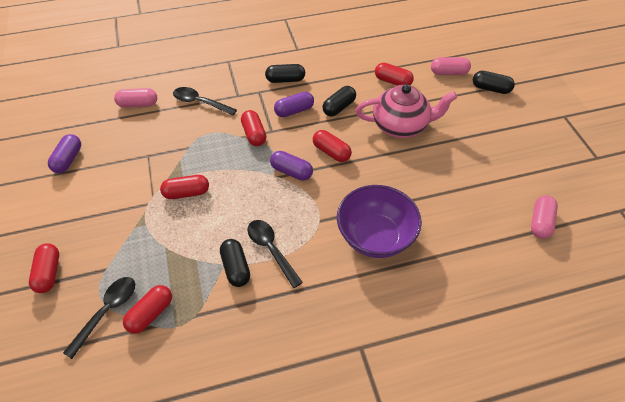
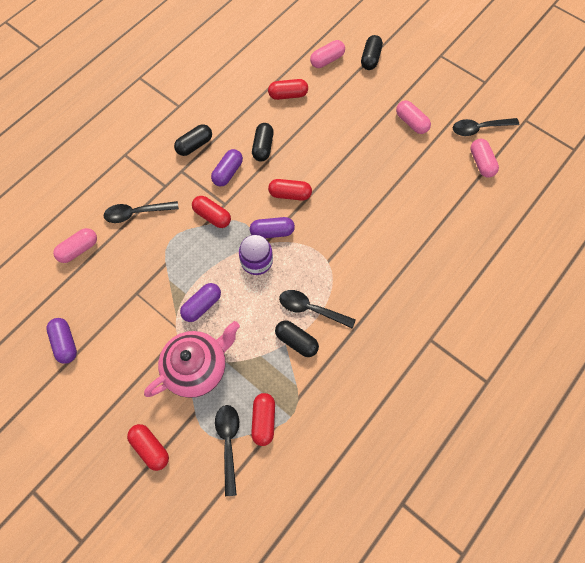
camera: 35 degrees left, 15 degrees up
red capsule [160,175,209,199] -> purple capsule [180,283,221,322]
purple bowl [337,185,422,258] -> none
pink teapot [356,84,457,138] -> pink teapot moved to [144,321,240,398]
black capsule [473,71,515,94] -> black capsule turned 60 degrees counterclockwise [361,35,383,70]
none -> purple jar [239,235,273,275]
none -> pink capsule [396,100,431,134]
none -> black spoon [453,118,519,136]

